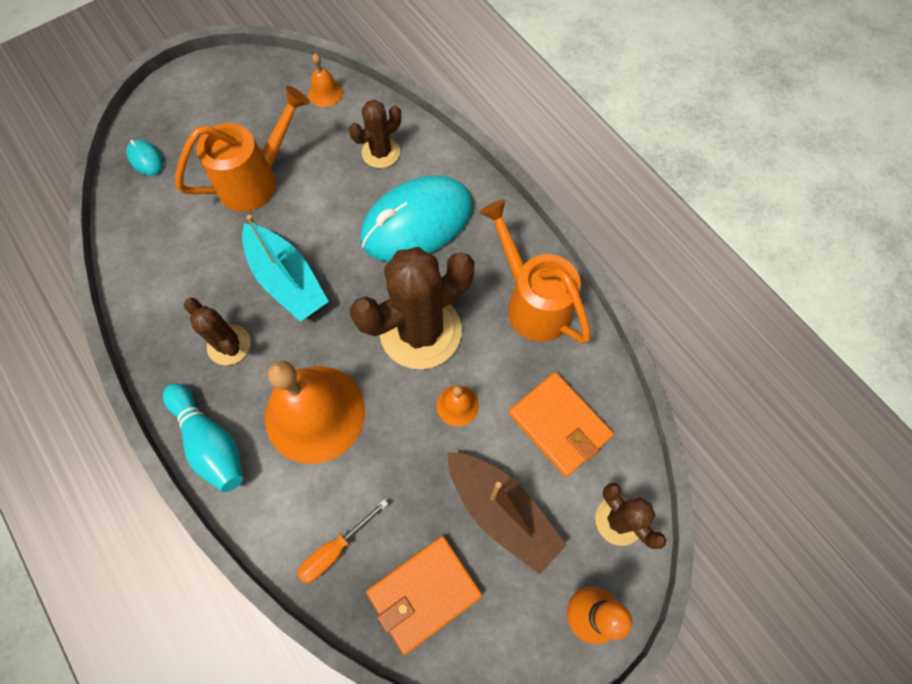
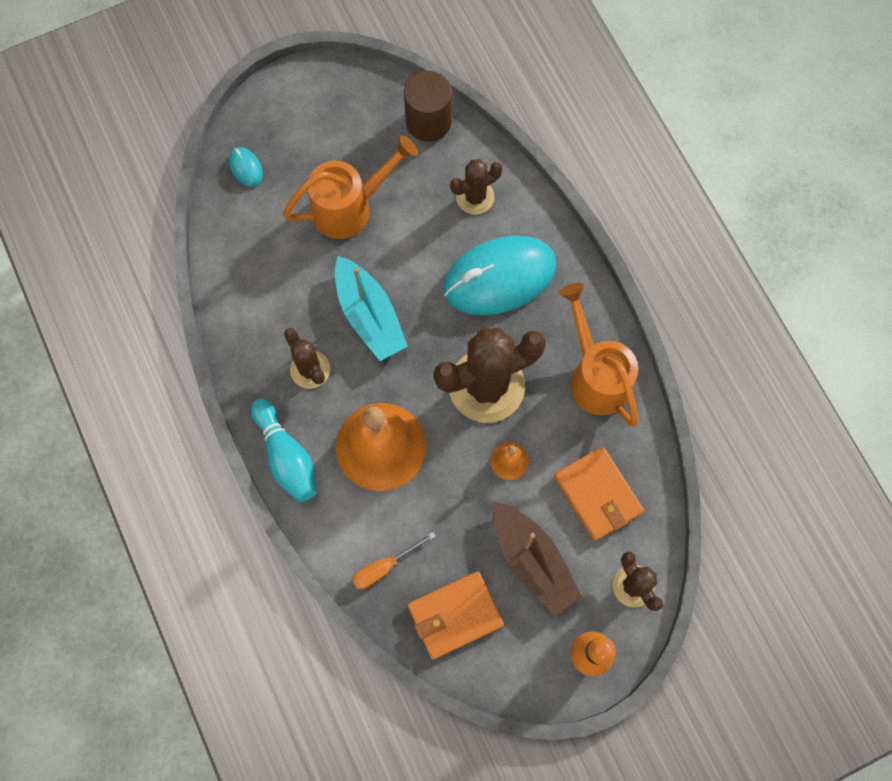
camera: 10 degrees right, 5 degrees up
orange bell [308,54,343,107] -> brown cylinder [404,71,452,142]

